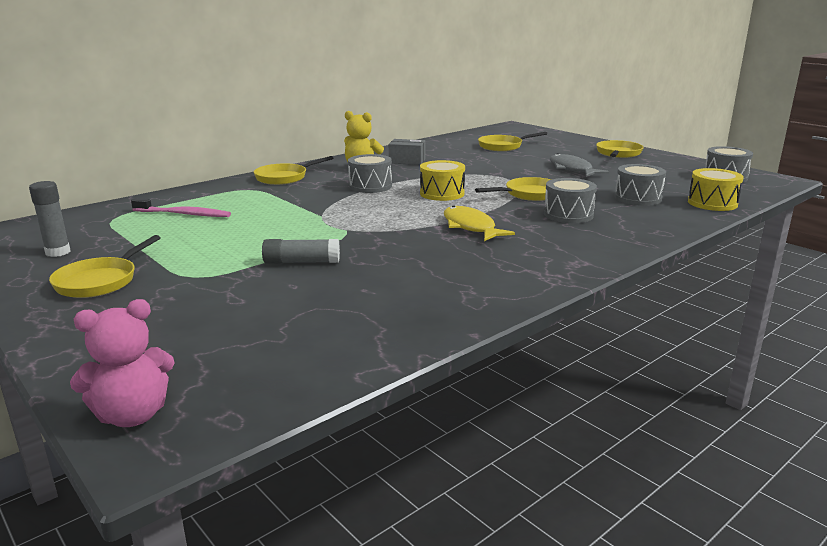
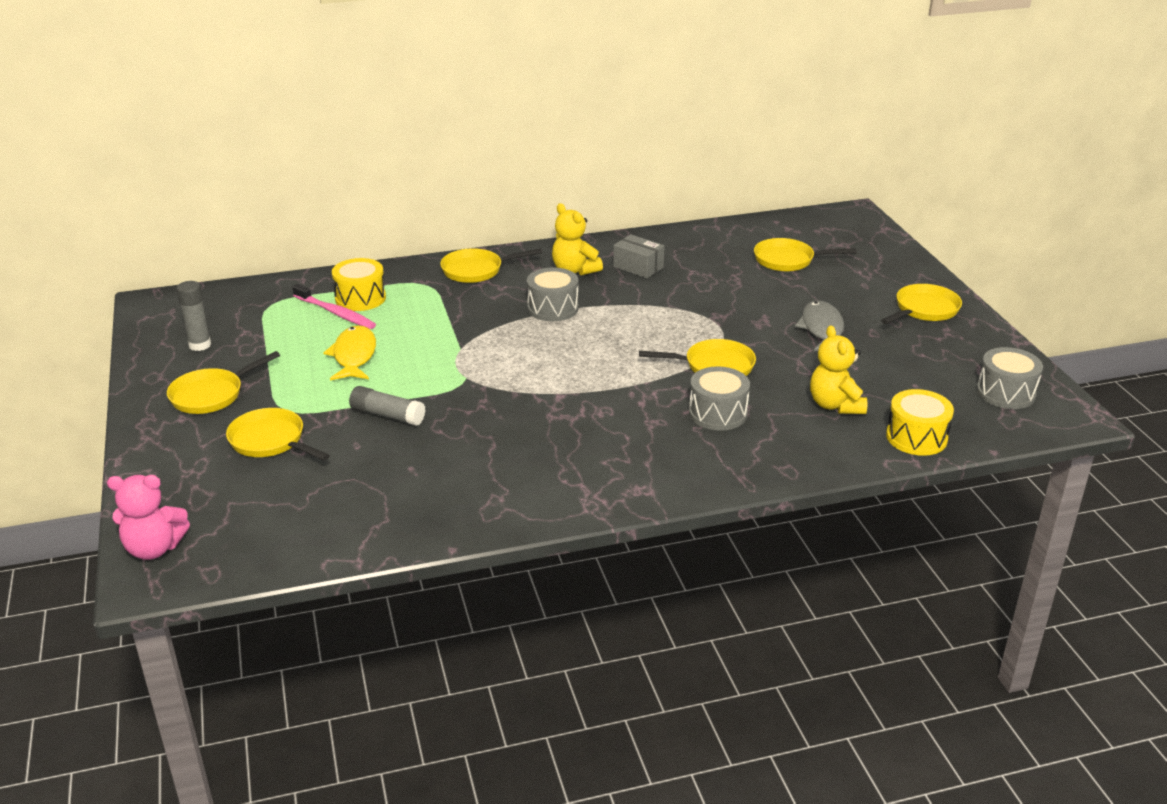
camera: 25 degrees right, 10 degrees up
yellow drum [420,160,465,201] -> yellow drum moved to [332,258,386,311]
yellow fish [444,206,515,241] -> yellow fish moved to [323,325,376,381]
grey drum [614,164,666,206] -> yellow teddy bear [810,325,867,414]
none -> yellow pan [226,408,330,461]

